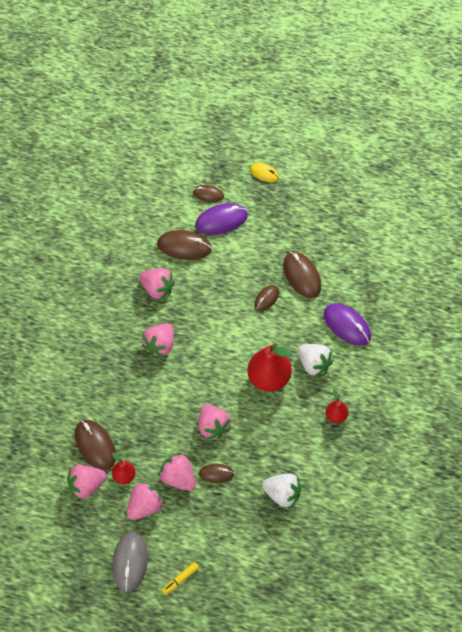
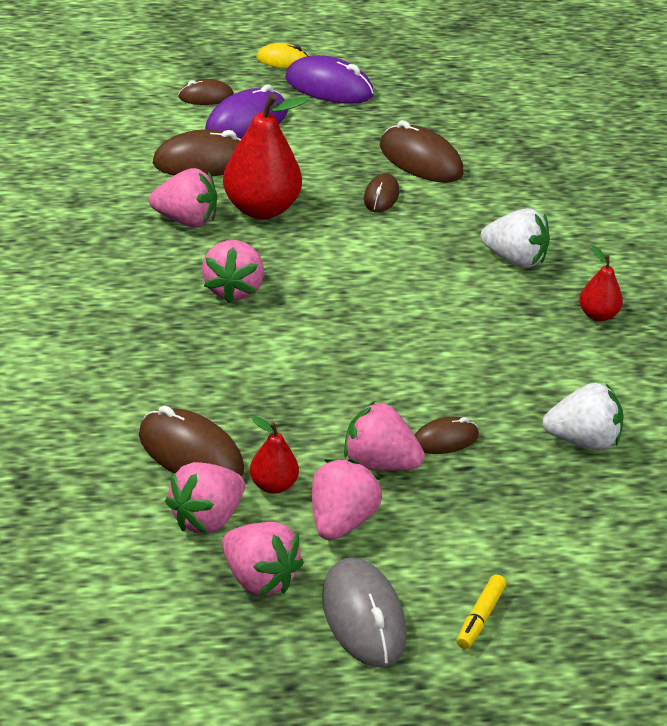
camera: 25 degrees left, 20 degrees down
pink strawberry [199,404,231,439] -> pink strawberry moved to [222,522,304,596]
red pear [248,344,292,392] -> red pear moved to [223,94,308,219]
purple mouse [324,303,371,346] -> purple mouse moved to [285,55,374,104]

